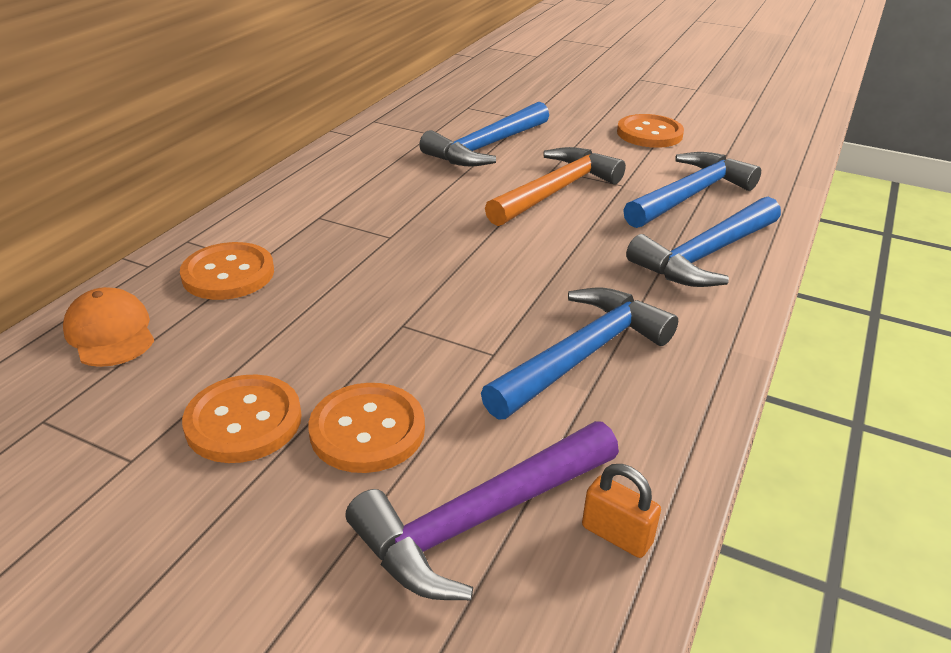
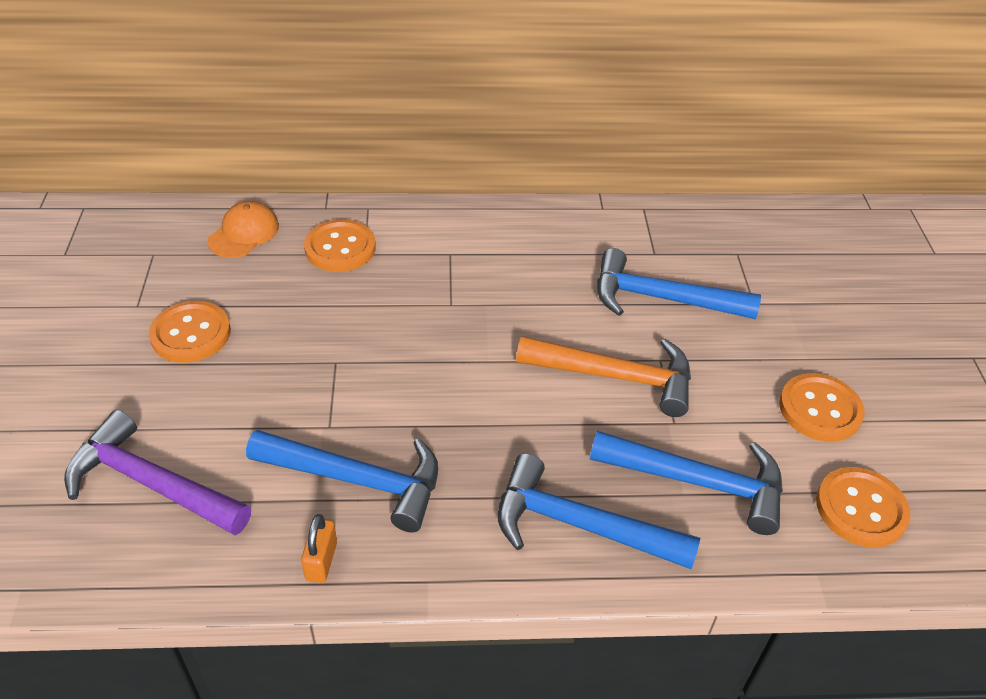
camera: 60 degrees right, 10 degrees up
orange button [308,383,425,473] -> orange button moved to [816,467,910,547]
orange padlock [582,464,661,558] -> orange padlock moved to [301,514,337,583]

